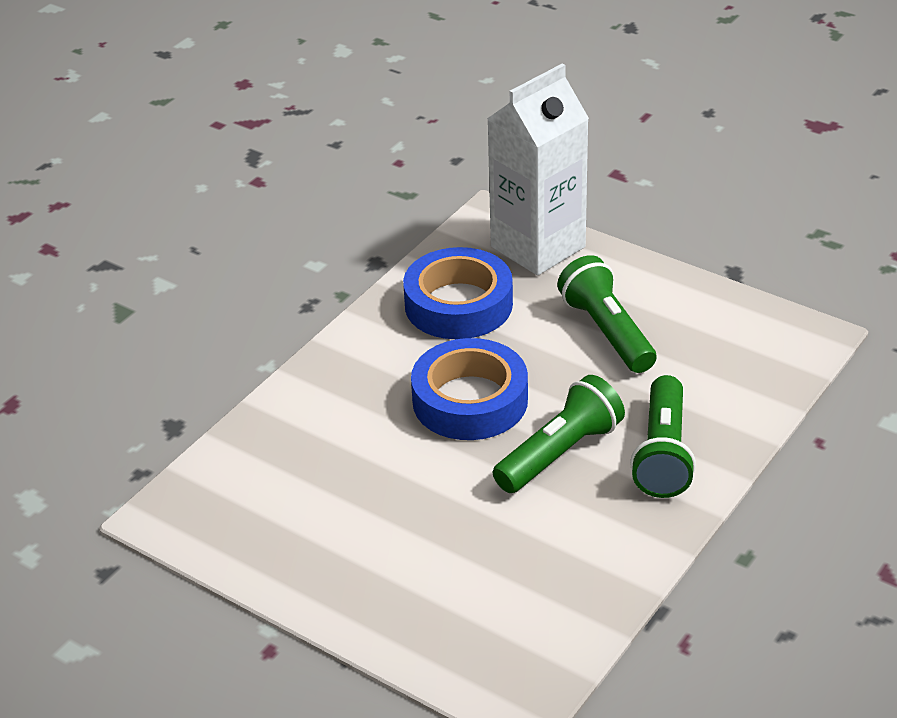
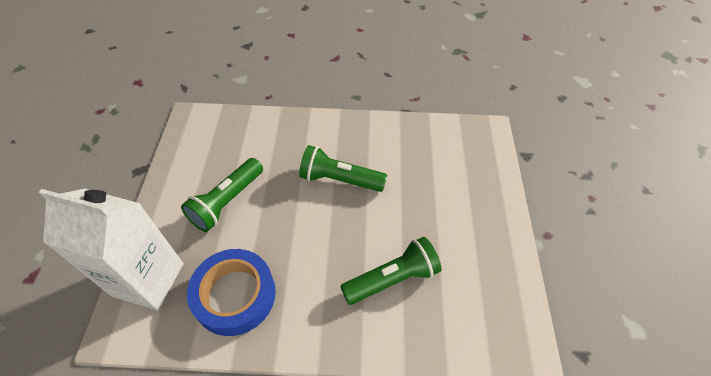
camera: 125 degrees left, 15 degrees up
blue tape [411,338,528,440] -> none
green flashlight [630,375,696,498] -> green flashlight moved to [340,237,442,305]

